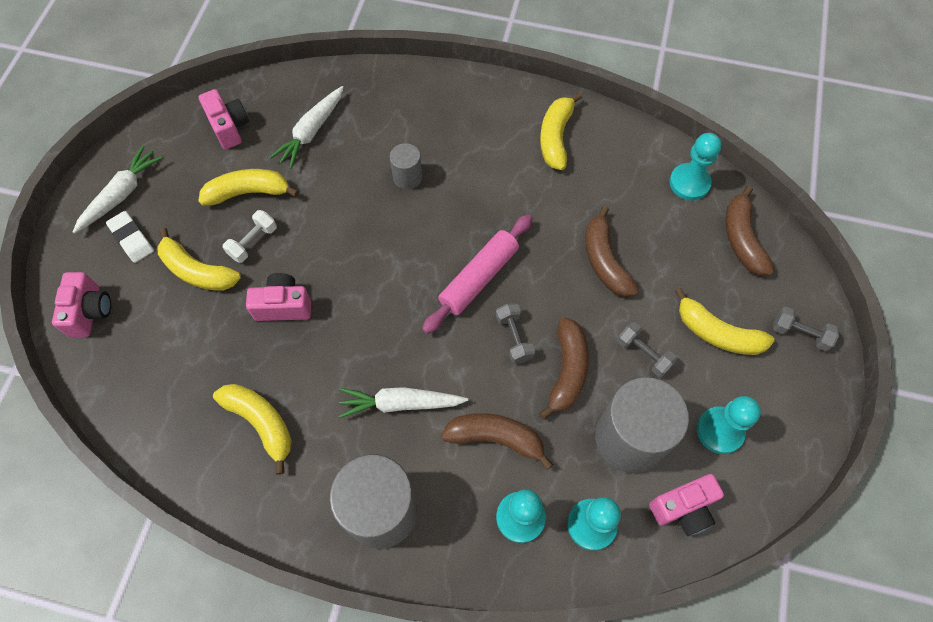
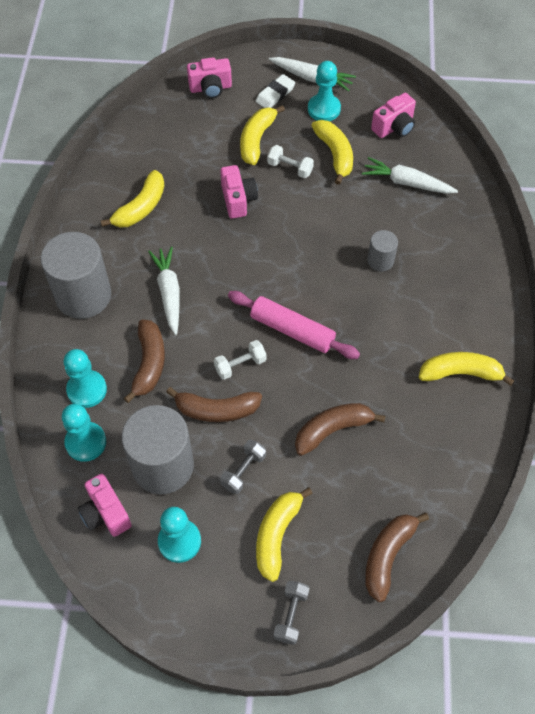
camera: 80 degrees right, 5 degrees down
grey dumbbell [496,303,535,364] -> white dumbbell [214,340,266,380]
turquoise pawn [669,133,722,200] -> turquoise pawn moved to [308,61,341,121]
brown banana [725,186,774,275] -> brown banana turned 45 degrees counterclockwise [365,512,429,602]

